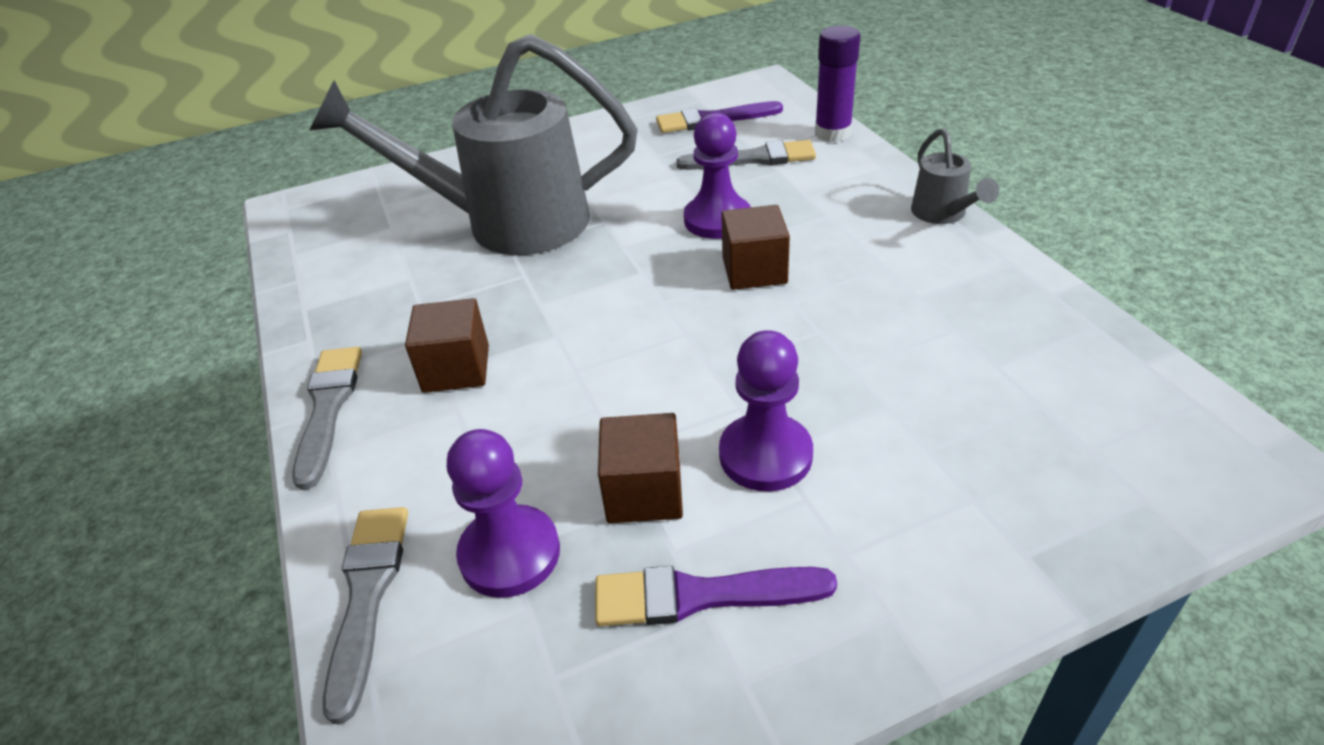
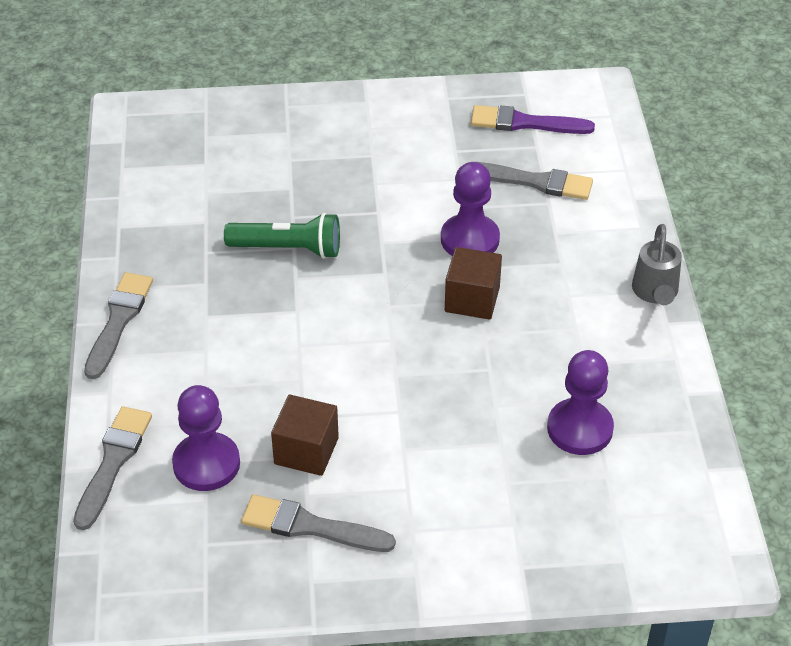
camera: 15 degrees right, 5 degrees up
grey watering can [309,34,637,255] -> none
brown cube [405,298,489,393] -> none
purple brush [595,566,837,626] -> grey brush [241,495,396,552]
purple pawn [719,330,813,492] -> purple pawn moved to [547,350,614,455]
purple glue stick [815,26,861,142] -> none
none -> green flashlight [224,213,340,259]

